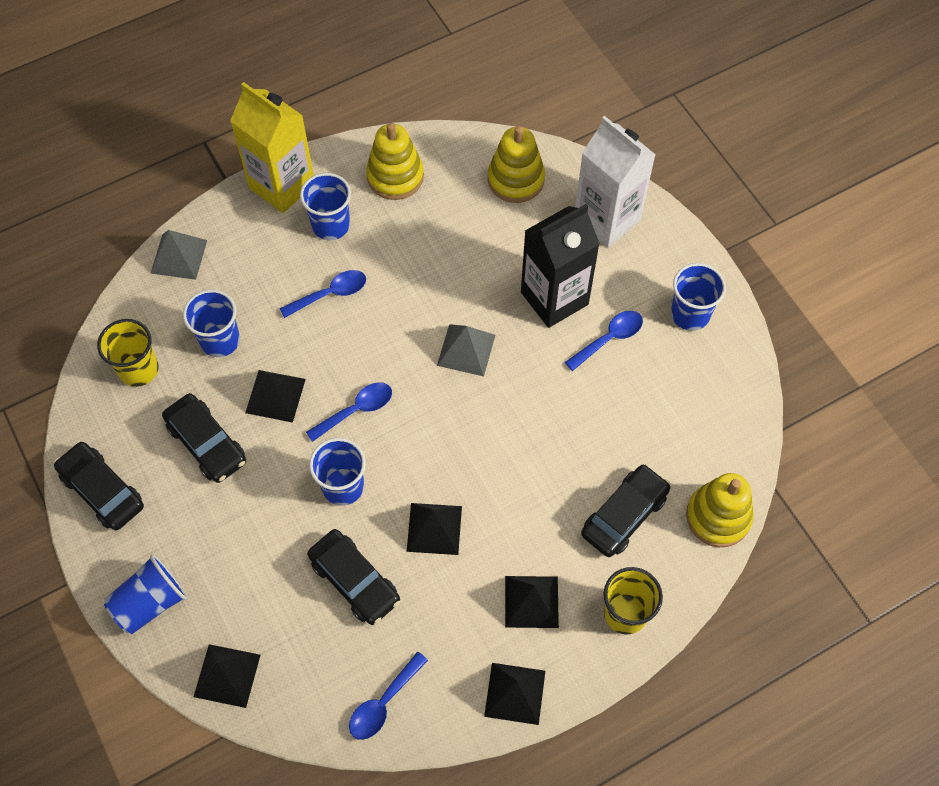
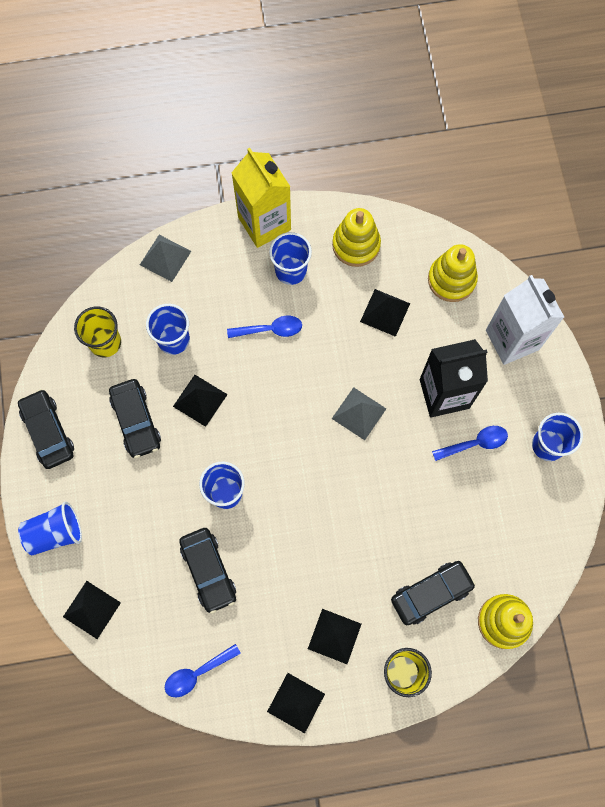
camera: 20 degrees right, 10 degrees up
blue spoon [306,382,392,442] -> none
black pyramid [407,503,462,555] -> black pyramid moved to [360,289,410,337]

